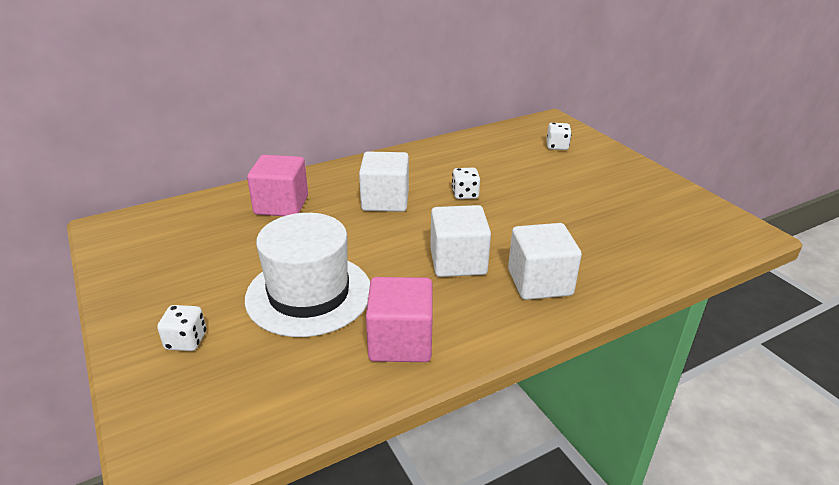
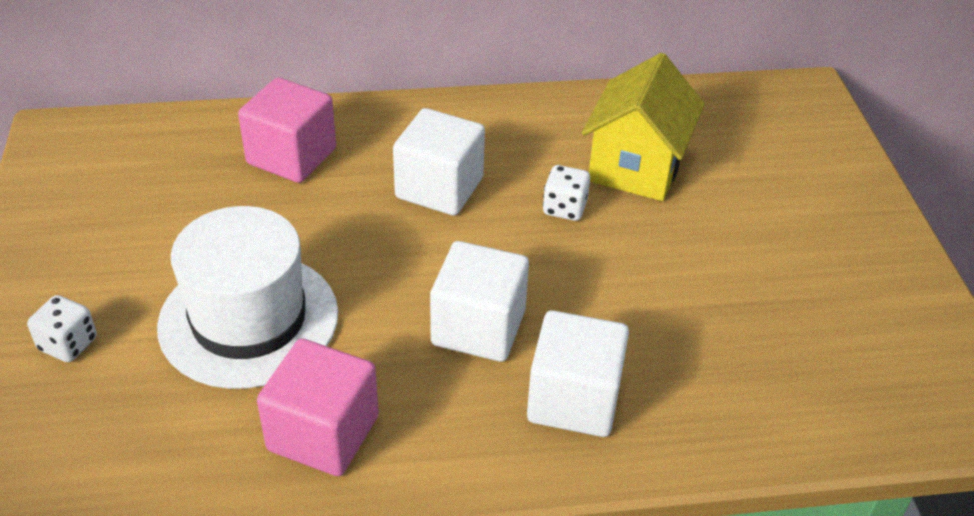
camera: 20 degrees right, 10 degrees up
white dice [546,123,572,150] -> none
none -> yellow house [582,53,705,201]

